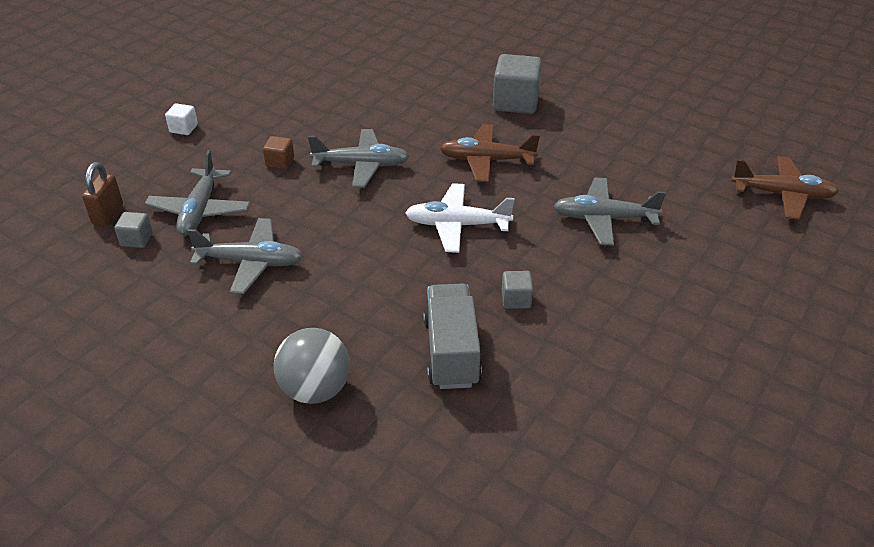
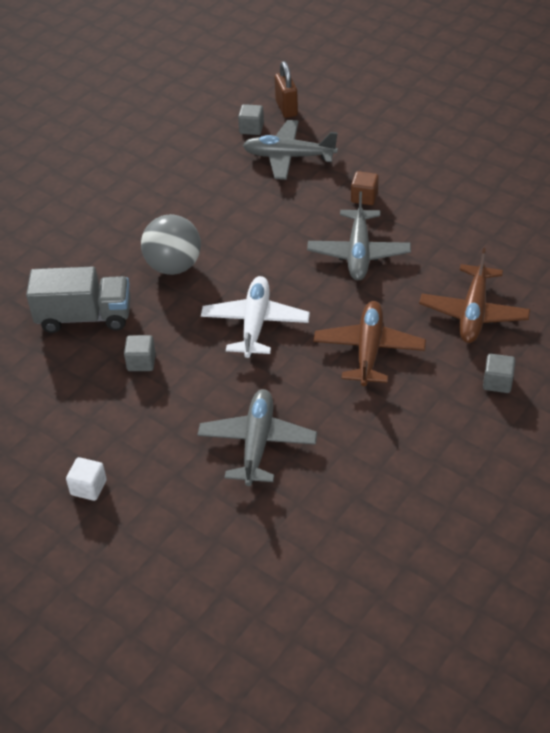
camera: 95 degrees right, 5 degrees up
brown padlock [82,162,123,226] -> brown padlock turned 60 degrees clockwise [275,61,298,118]
white cube [165,103,198,135] -> white cube moved to [66,457,107,501]
grey plane [187,218,304,294] -> none
grey ball [274,328,350,404] -> grey ball moved to [141,214,201,275]
grey cube [493,54,542,114] -> grey cube [483,354,515,393], size x0.50
brown plane [731,156,839,220] -> brown plane moved to [419,248,530,343]

